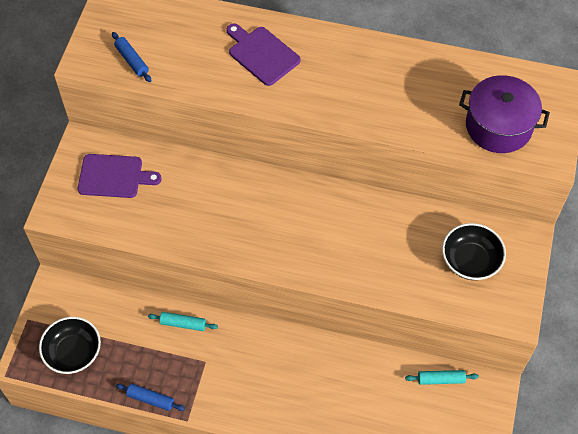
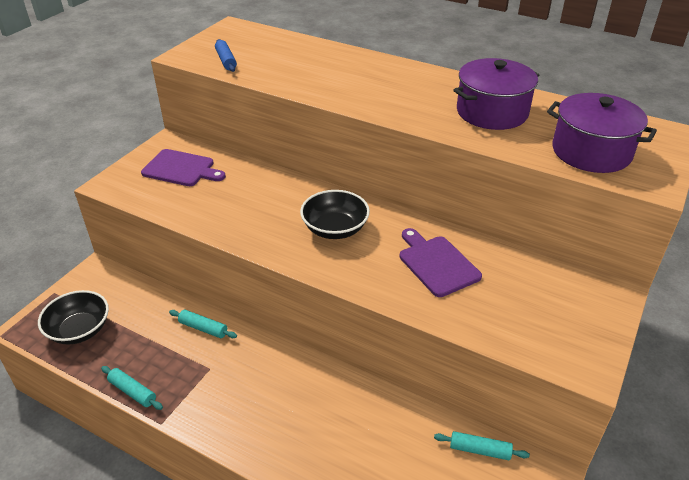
camera: 15 degrees right, 20 degrees down
blue rolling pin [116,384,185,411] -> turquoise rolling pin [101,366,163,410]
purple cutting board [226,23,301,86] -> purple cutting board moved to [400,228,482,297]
black bowl [442,223,506,280] -> black bowl moved to [300,190,370,239]
none -> purple pot [454,58,539,130]

